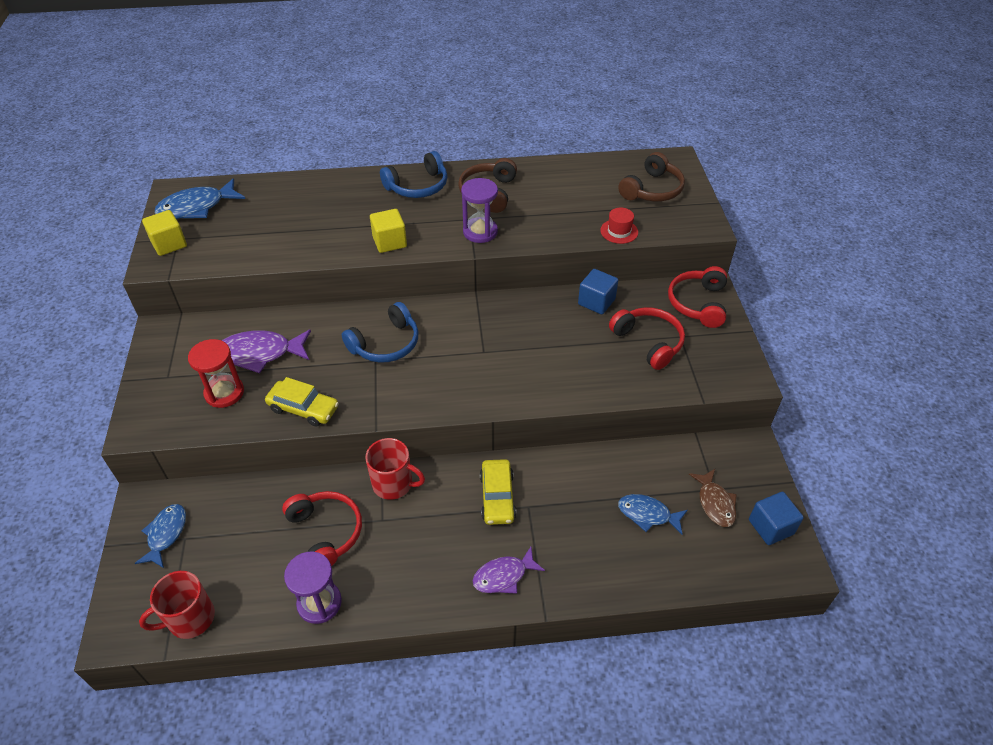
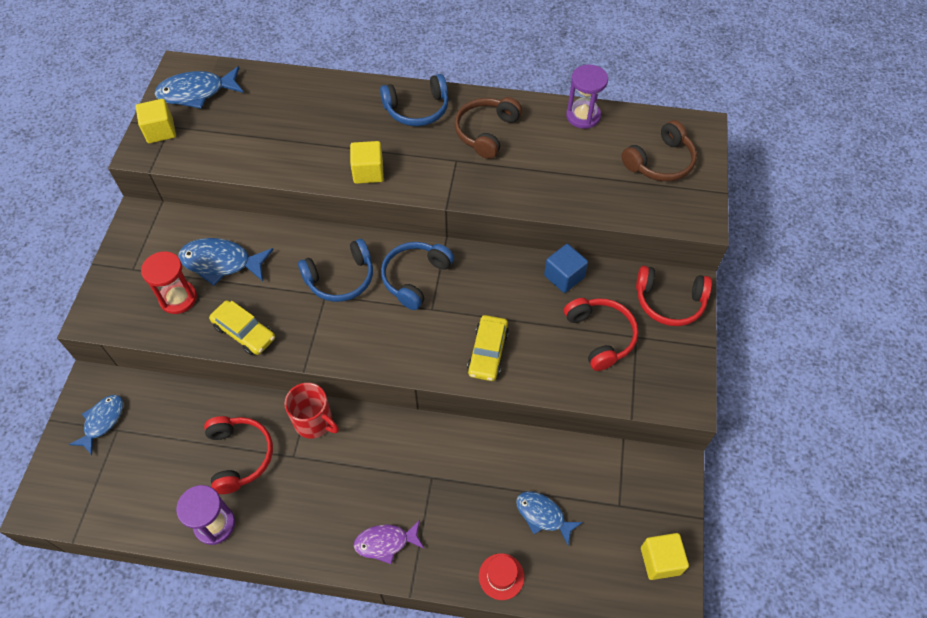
camera: 15 degrees right, 10 degrees up
red mug [139,571,215,639] -> none
purple fish [222,329,311,373] -> blue fish [178,238,274,286]
purple hourglass [461,178,498,243] -> purple hourglass moved to [566,64,608,129]
yellow car [480,459,516,525] -> yellow car moved to [467,315,509,381]
red hat [600,208,638,244] -> red hat moved to [479,553,524,600]
red headphones [668,266,727,328] -> red headphones turned 105 degrees counterclockwise [636,266,712,326]
brown fish [689,469,737,527] -> none
blue cube [749,492,804,545] -> yellow cube [641,533,689,580]
none -> blue headphones [381,242,454,310]

